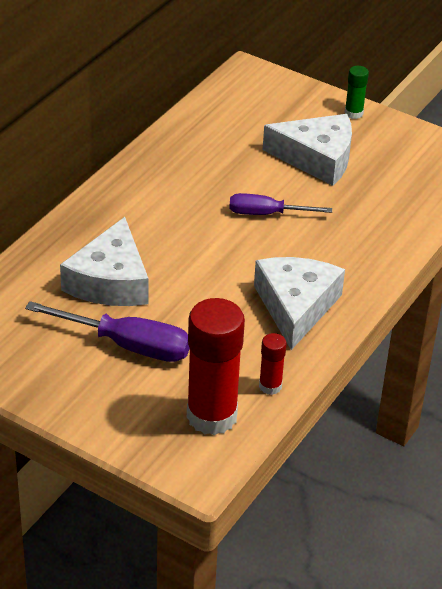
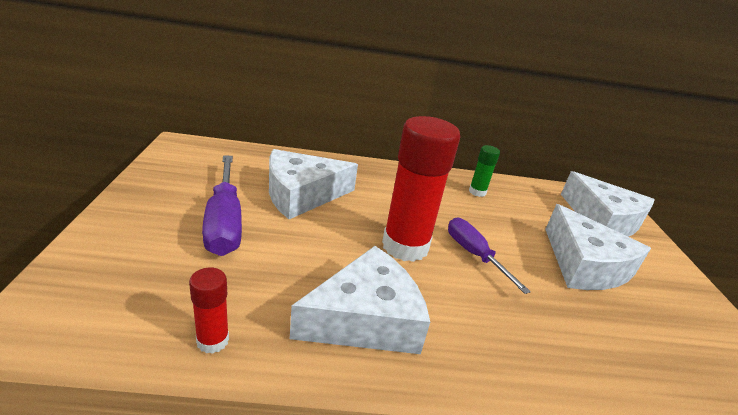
camera: 55 degrees right, 10 degrees down
red glue stick [187,298,245,435] -> red glue stick moved to [382,116,460,262]
green glue stick [345,66,369,119] -> green glue stick moved to [469,145,500,197]
none -> white cheese [561,171,654,237]

